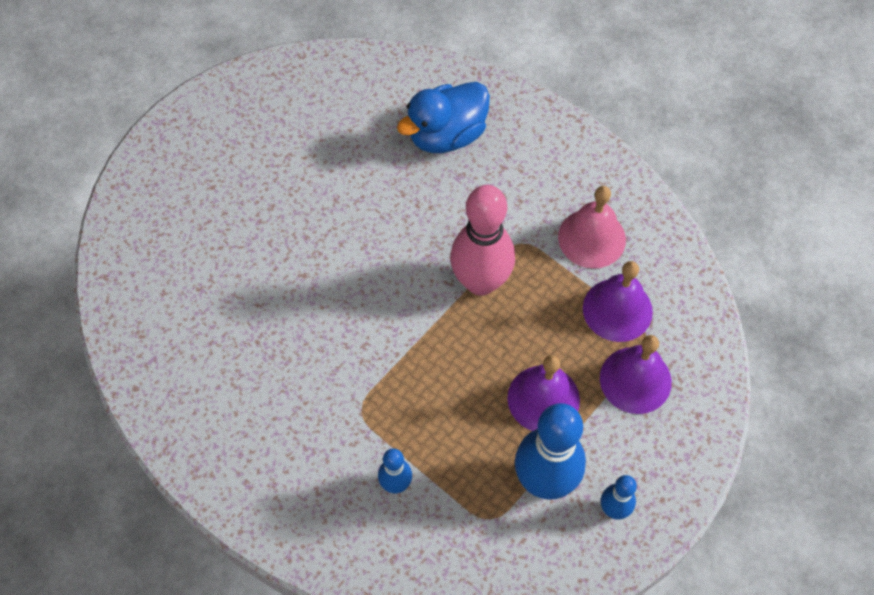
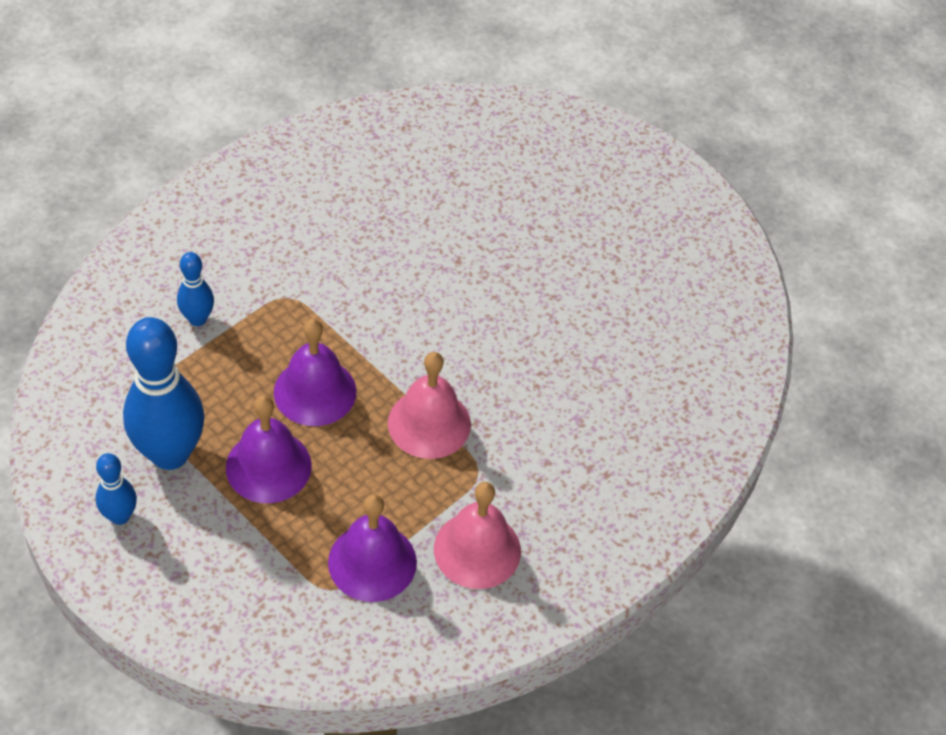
camera: 90 degrees right, 10 degrees down
blue duck [397,82,490,153] -> none
pink bowling pin [450,185,515,296] -> pink bell [388,352,471,459]
purple bell [600,335,672,414] -> purple bell moved to [274,319,356,426]

